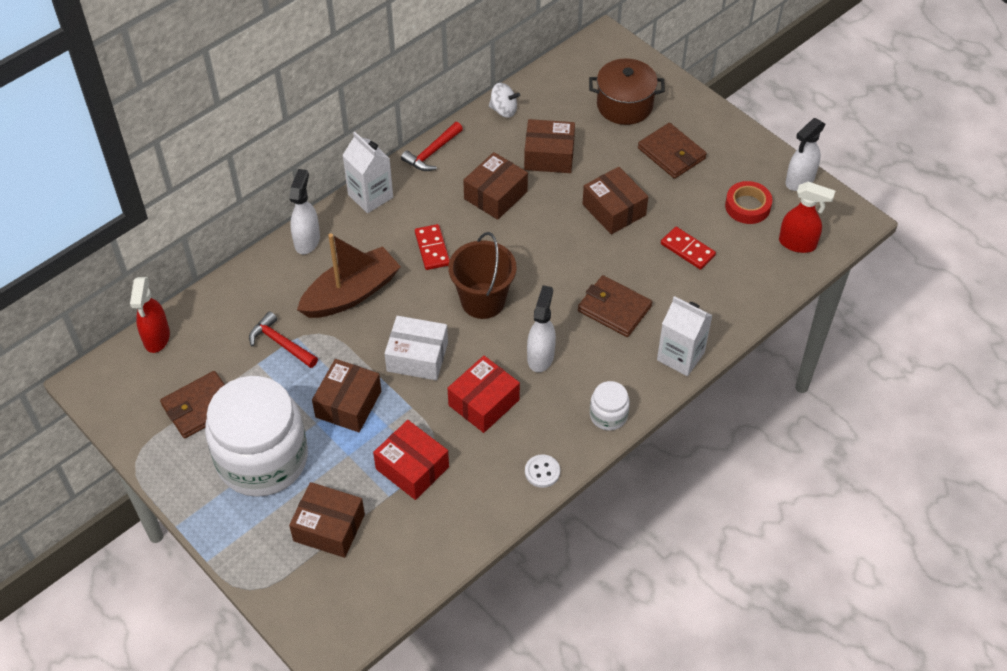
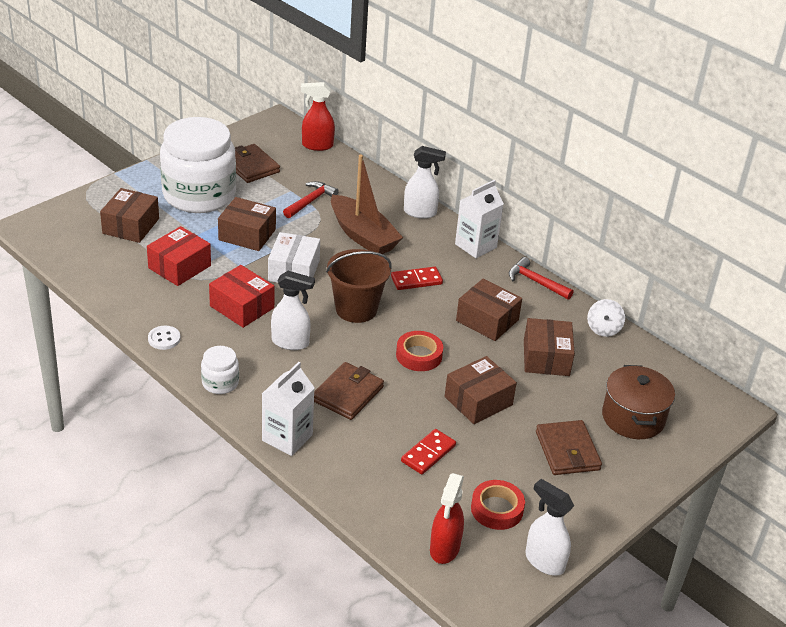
camera: 85 degrees right, 15 degrees down
brown wallet [638,123,707,179] -> brown wallet turned 60 degrees counterclockwise [536,420,602,475]
none -> red tape [396,331,443,371]

